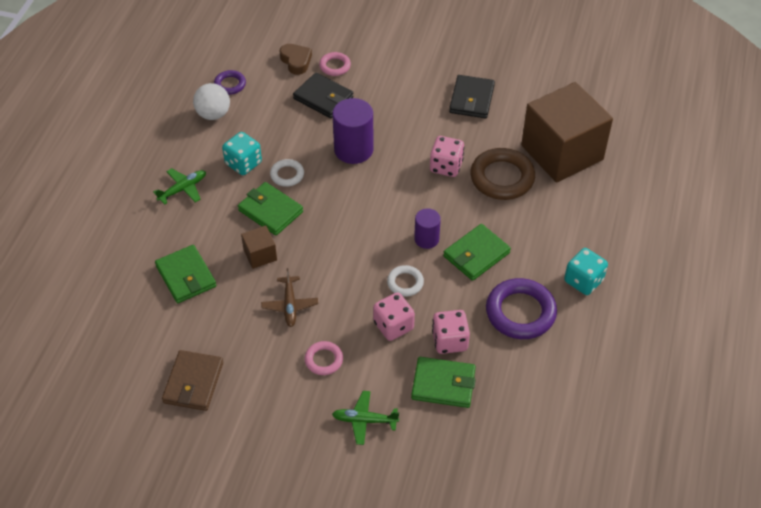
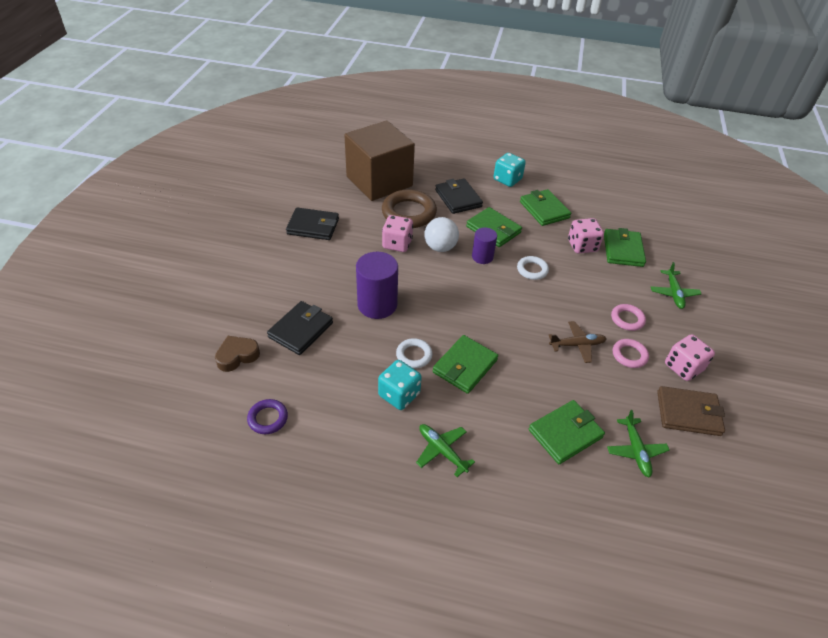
camera: 95 degrees left, 5 degrees down
white ball [193,83,230,120] -> white ball moved to [424,217,459,252]
brown cube [241,226,277,269] -> none
pink ring [319,52,351,76] -> pink ring moved to [613,339,649,368]
pink dice [373,292,415,341] -> pink dice moved to [665,334,715,381]
purple ring [486,278,557,339] -> green wallet [520,189,571,226]
none -> black wallet [435,178,483,214]
none -> green plane [607,410,669,478]

